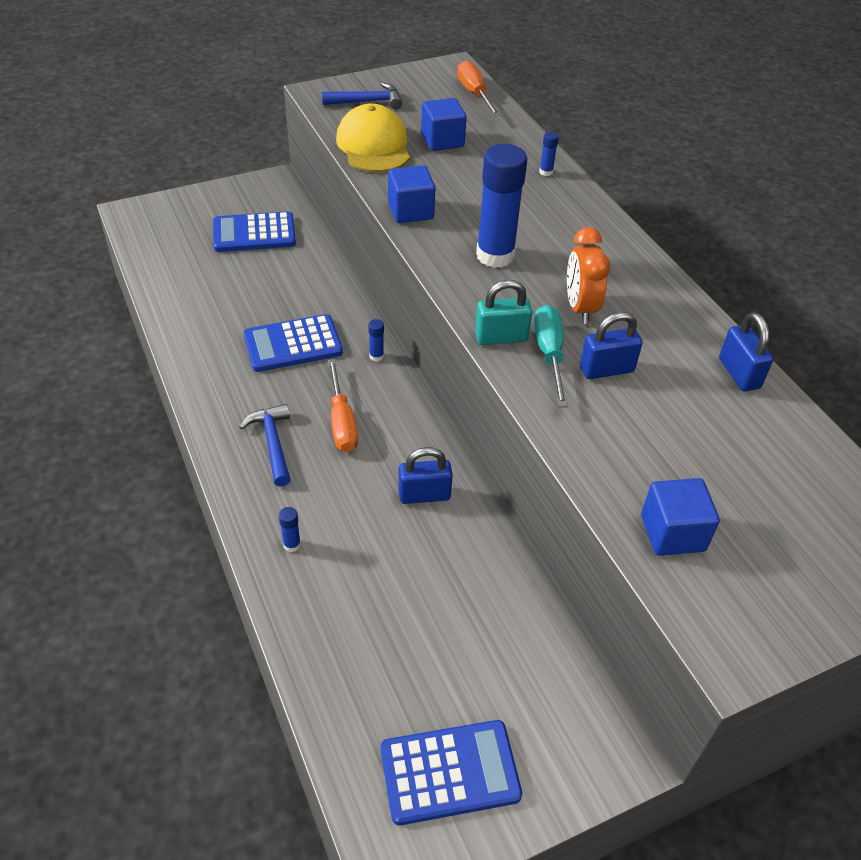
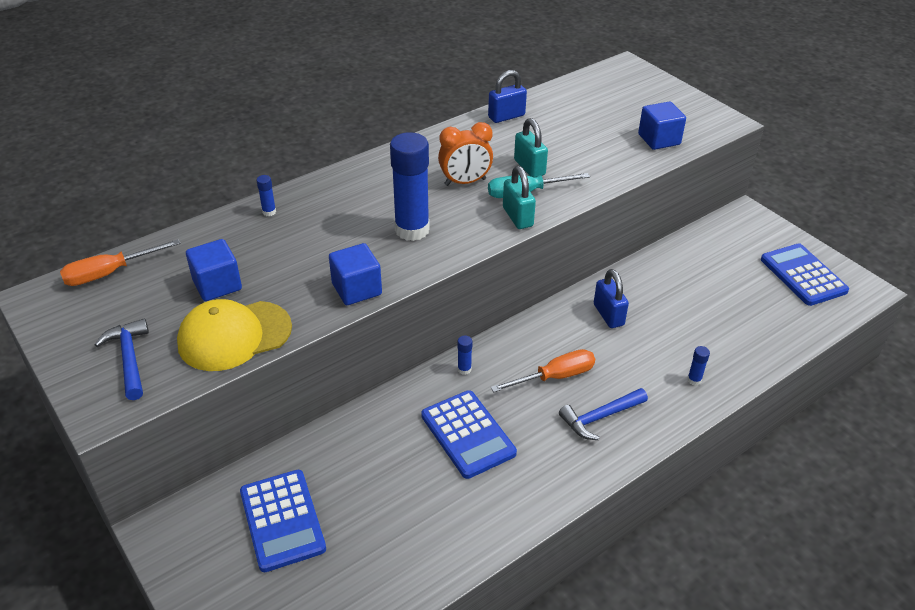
camera: 100 degrees left, 5 degrees down
blue padlock [580,312,643,379] -> turquoise padlock [514,118,548,177]

